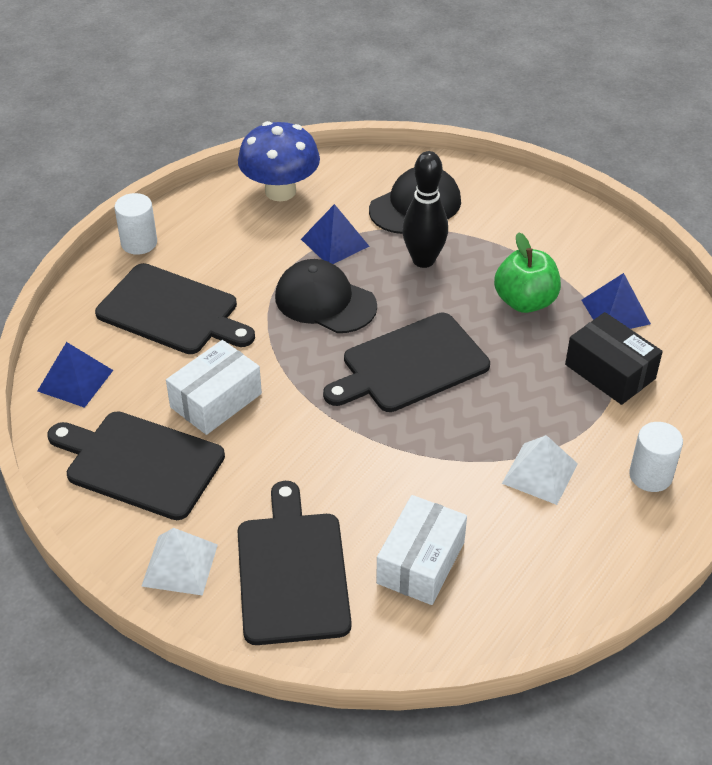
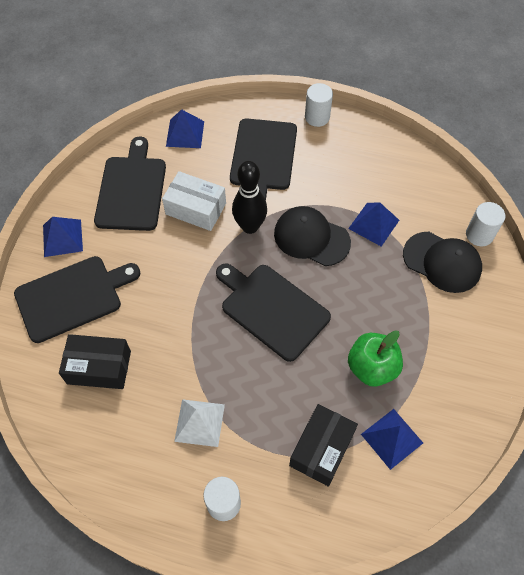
camera: 70 degrees right, 15 degrees up
white pyramid [141,528,218,596] -> blue pyramid [43,217,83,257]
blue mushroom [238,121,320,201] -> none
black cap [275,259,377,333] -> black cap turned 75 degrees counterclockwise [274,206,351,266]
white box [376,495,467,605] -> black box [59,334,131,389]
black bowling pin [402,151,448,268] -> black bowling pin moved to [232,161,267,234]
none -> white cylinder [466,202,505,246]

